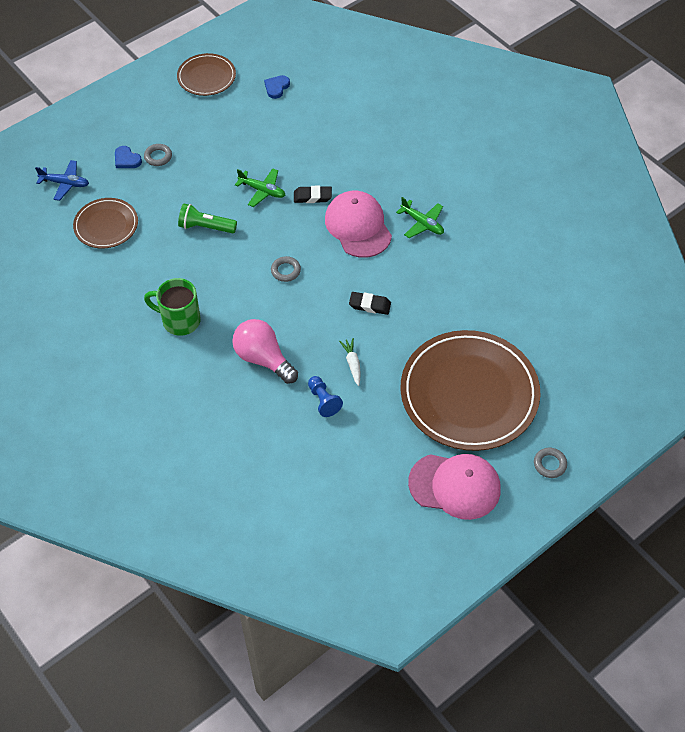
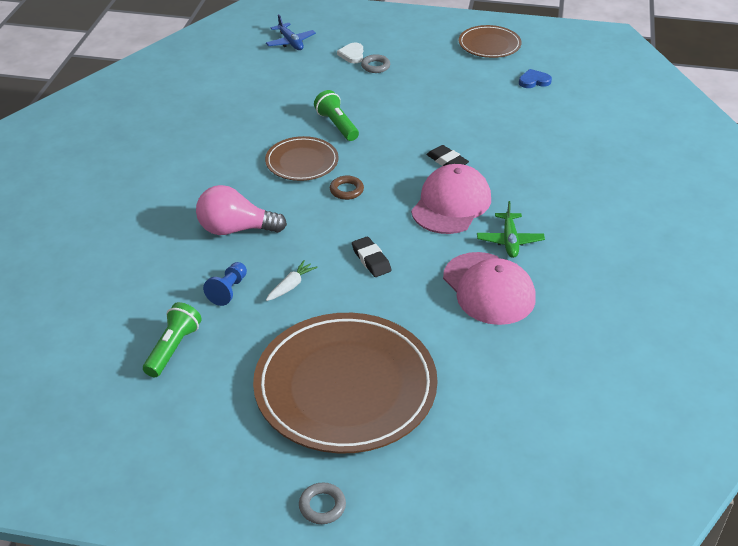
camera: 50 degrees right, 15 degrees down
brown plate [73,198,138,248] -> brown plate moved to [265,136,339,181]
blue heart [115,146,142,168] -> white heart [337,42,363,63]
green mug [144,278,201,336] -> none
pink light bulb [232,319,298,384] -> pink light bulb turned 90 degrees counterclockwise [196,185,287,235]
green plane [235,168,285,207] -> none
grey ring [271,256,301,282] -> brown ring [330,176,364,200]
pink cap [408,454,501,520] -> pink cap moved to [443,252,536,325]
none -> green flashlight [143,302,202,377]

